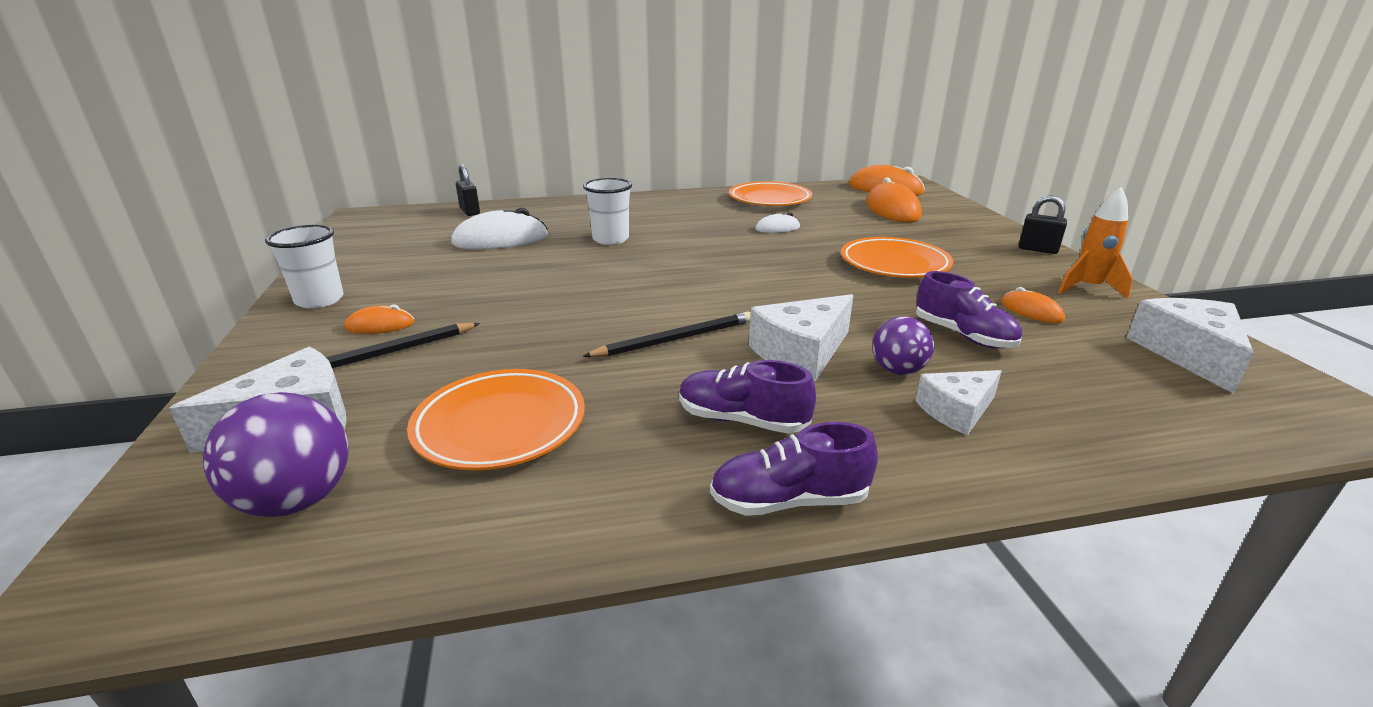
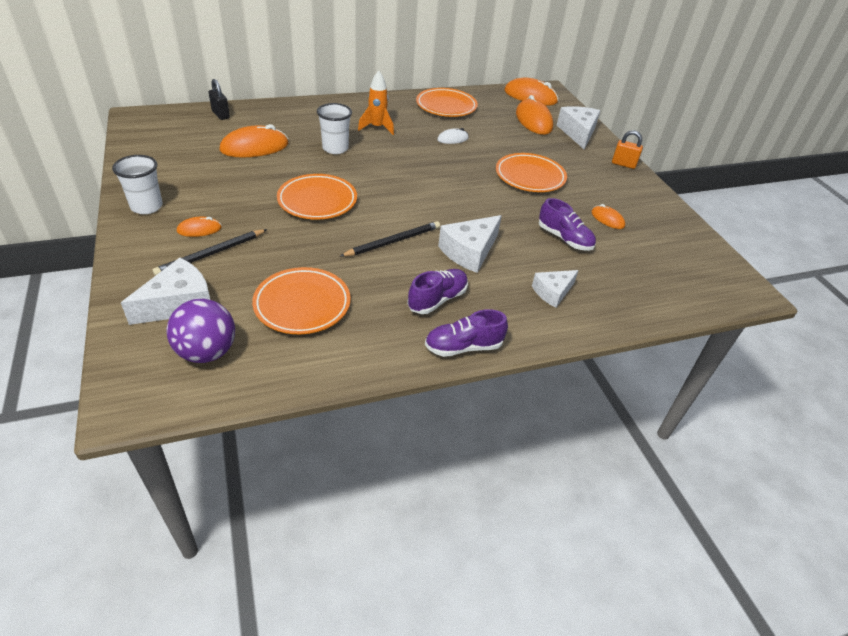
camera: 10 degrees left, 15 degrees up
white mouse [451,208,548,250] -> orange mouse [219,124,288,158]
purple shoe [679,360,816,434] -> purple shoe turned 120 degrees clockwise [407,269,468,314]
purple ball [872,316,934,375] -> none
black padlock [1018,195,1067,254] -> orange padlock [612,130,643,169]
orange rocket [1058,187,1133,299] -> orange rocket moved to [358,71,394,135]
white cheese [1127,298,1254,394] -> white cheese moved to [557,106,600,149]
none -> orange plate [277,174,357,220]

